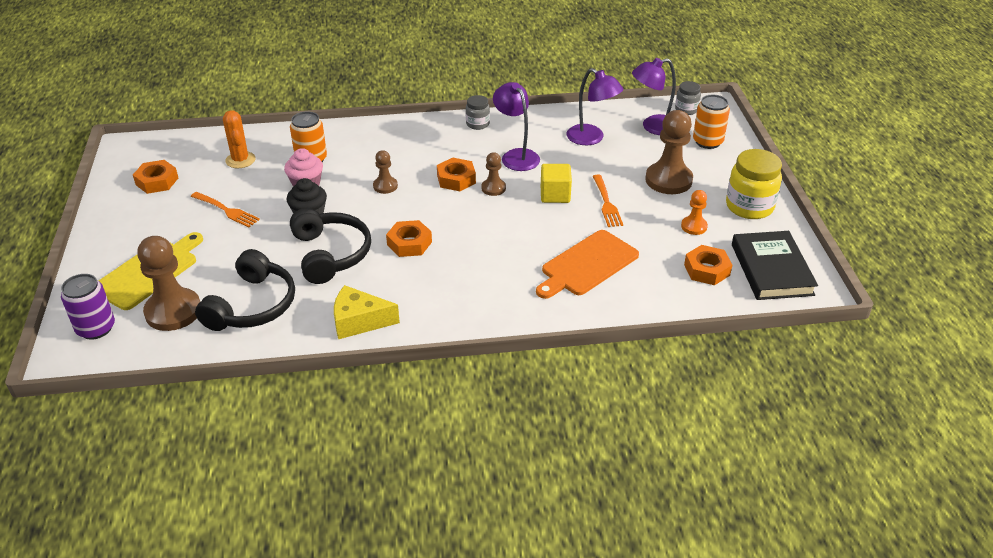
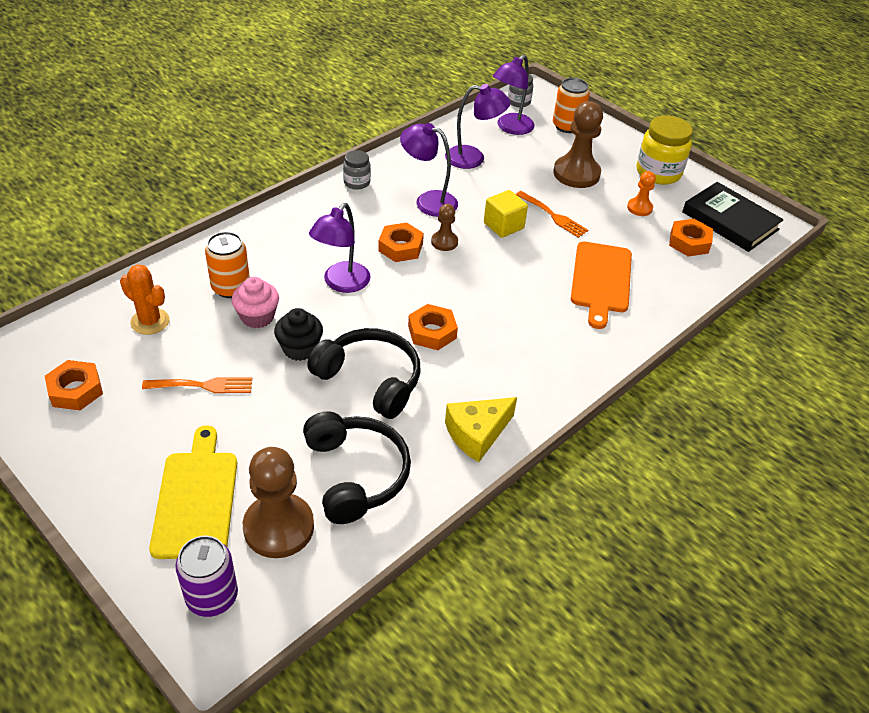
camera: 40 degrees left, 5 degrees up
brown pawn [373,150,398,194] -> purple lamp [309,203,371,293]

